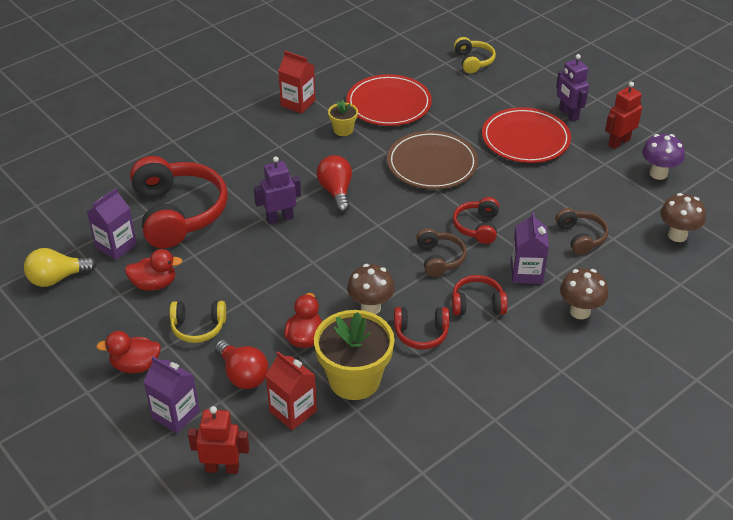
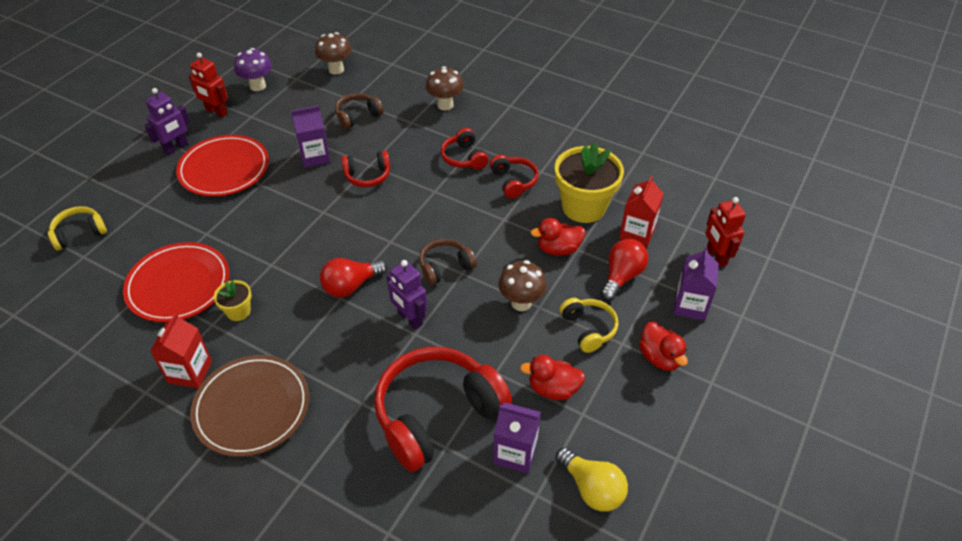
camera: 110 degrees left, 5 degrees up
red duck [125,249,182,291] -> red duck turned 60 degrees counterclockwise [520,355,585,400]
brown mushroom [347,264,395,314] -> brown mushroom moved to [499,260,547,311]
brown plate [387,131,478,189] -> brown plate moved to [190,355,309,457]
brown headphones [416,228,467,277] -> brown headphones moved to [419,239,477,285]
purple carton [511,212,549,284] -> purple carton moved to [291,106,330,168]

